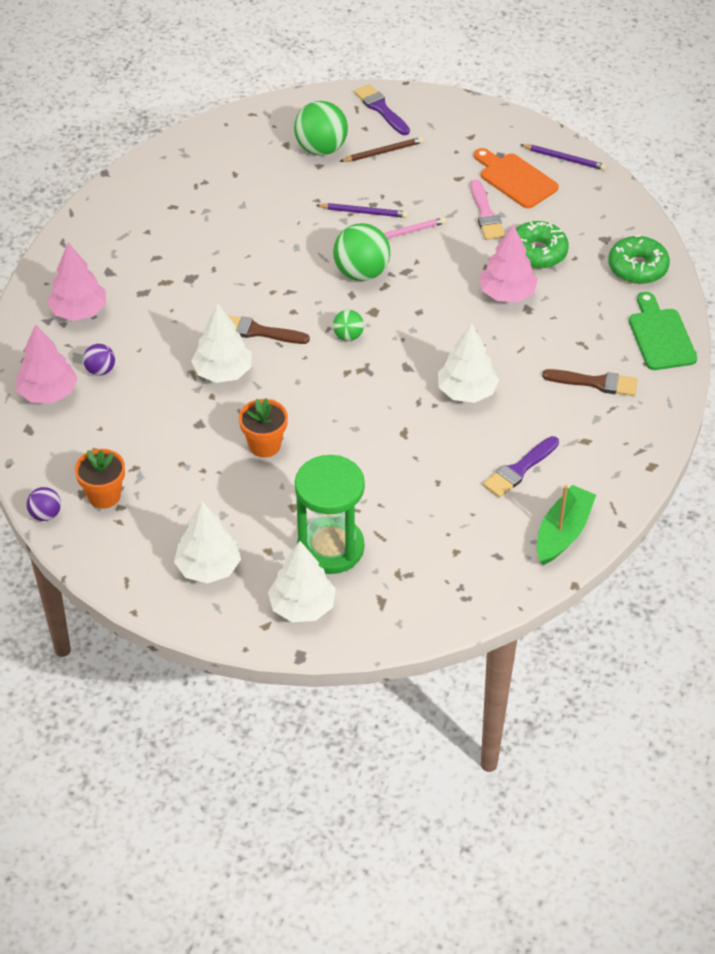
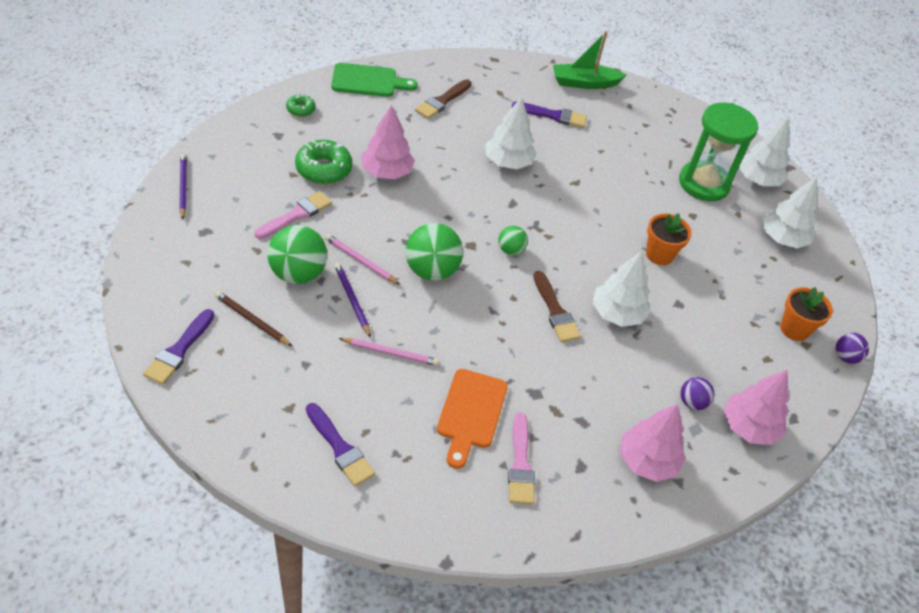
camera: 130 degrees left, 0 degrees up
green ball [294,101,348,156] -> green ball moved to [267,225,327,284]
orange cutting board [474,148,559,208] -> orange cutting board moved to [437,369,508,469]
brown brush [542,369,638,396] -> brown brush turned 120 degrees counterclockwise [415,79,472,119]
green donut [608,235,670,284] -> green donut [286,94,316,117], size x0.54
green cutting board [629,292,697,370] -> green cutting board turned 135 degrees counterclockwise [331,63,418,97]
none -> purple brush [306,403,375,487]
none -> pink pencil [339,338,439,366]
none -> pink brush [508,412,535,505]

